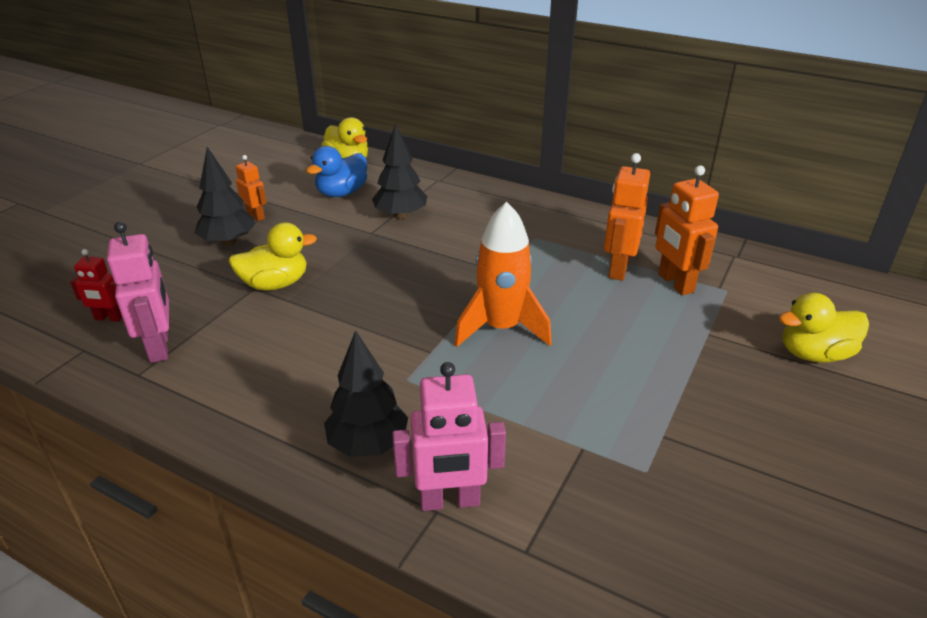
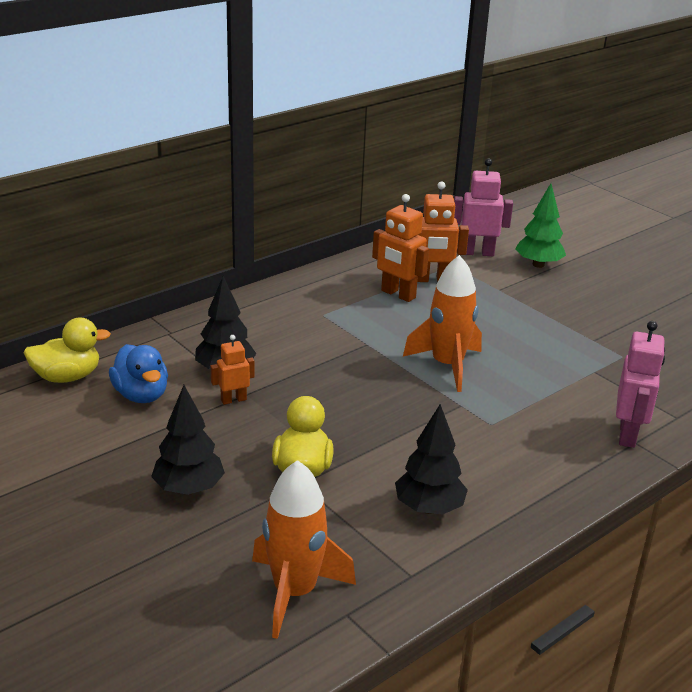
camera: 70 degrees left, 5 degrees down
red robot [70,249,122,322] -> orange rocket [252,460,356,639]
pink robot [107,221,169,363] -> pink robot moved to [454,158,513,256]
orange robot [236,155,266,221] -> orange robot moved to [210,335,255,405]
black tree [324,330,408,457] -> black tree moved to [395,404,468,514]
yellow duck [779,293,869,363] -> green tree [515,183,566,268]

